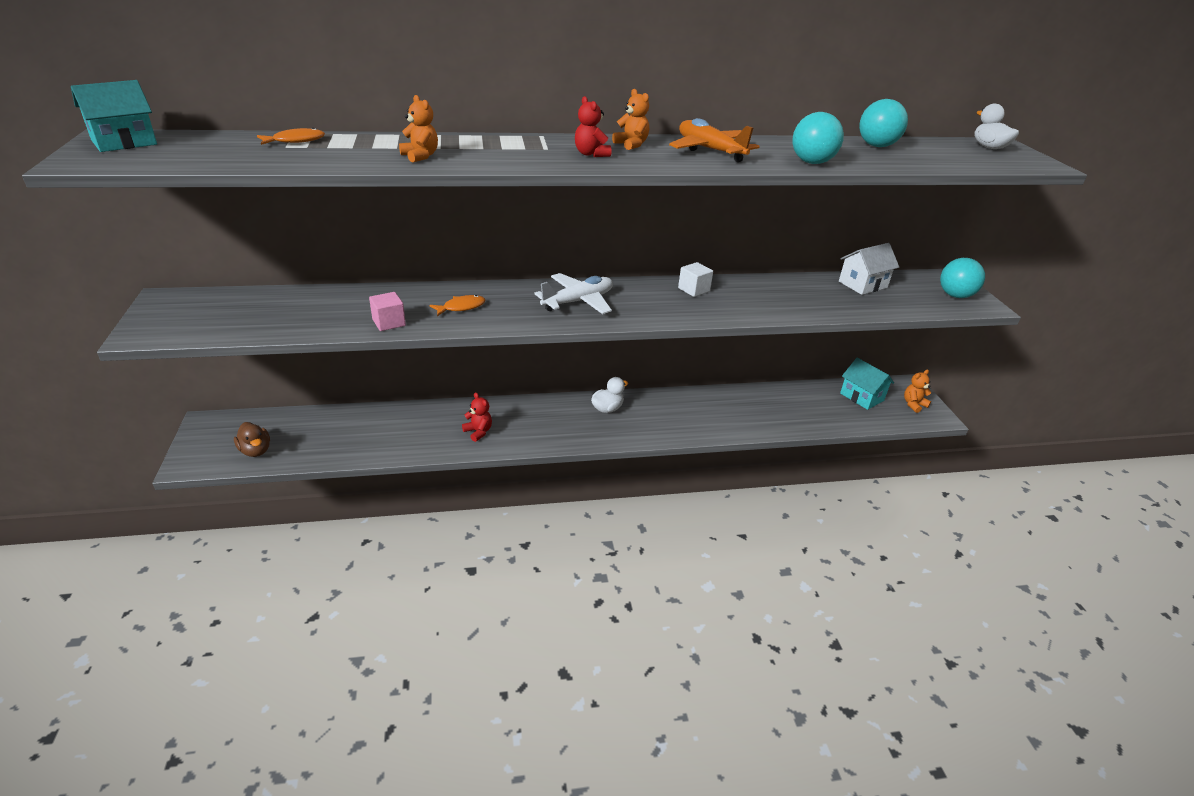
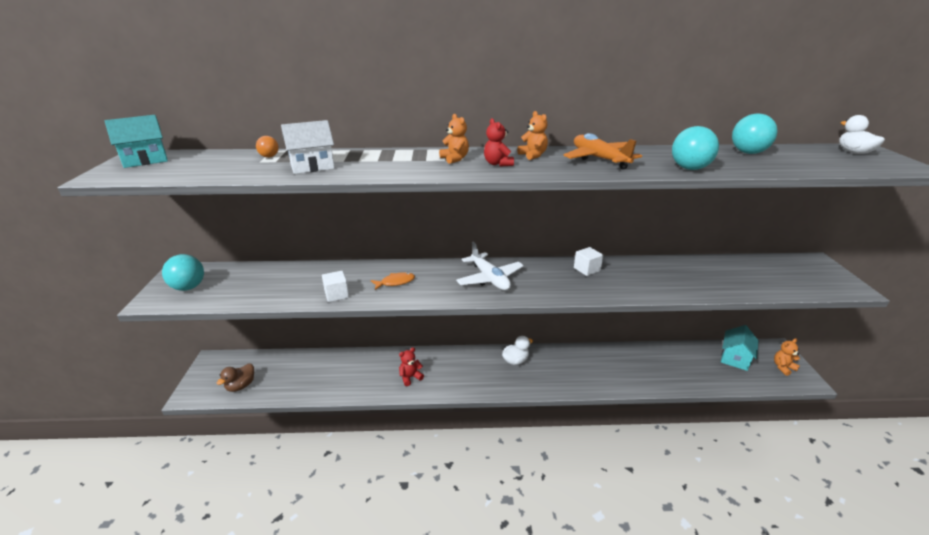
camera: 10 degrees right, 5 degrees down
brown duck [234,422,270,457] -> brown duck turned 60 degrees clockwise [217,363,254,392]
orange fish [257,128,325,145] -> orange ball [256,136,279,158]
pink cube [369,292,406,331] -> white cube [322,271,349,302]
orange teddy bear [399,95,438,162] -> orange teddy bear moved to [439,114,469,164]
red teddy bear [462,392,492,442] -> red teddy bear turned 90 degrees counterclockwise [399,347,424,386]
white plane [534,273,613,314] -> white plane turned 90 degrees clockwise [456,242,524,290]
white house [839,243,899,295] -> white house moved to [281,120,335,174]
turquoise house [840,358,894,410] -> turquoise house turned 60 degrees clockwise [721,325,759,371]
turquoise ball [940,258,985,298] -> turquoise ball moved to [162,254,204,291]

